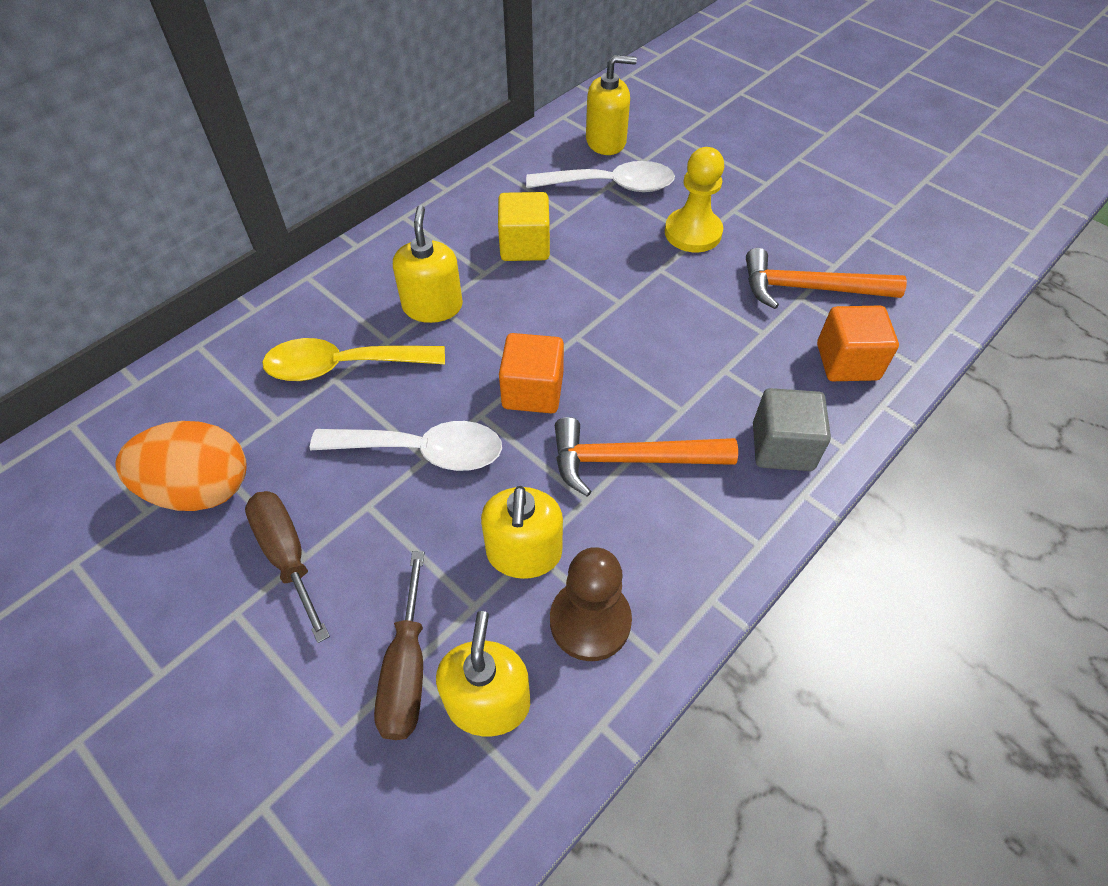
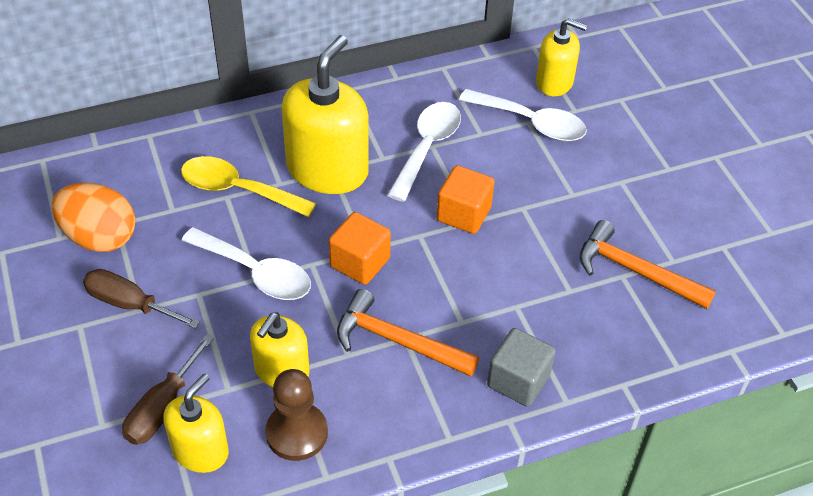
camera: 25 degrees right, 5 degrees down
brown screwdriver [245,491,330,643] -> brown screwdriver turned 60 degrees counterclockwise [83,269,200,328]
yellow soap dispenser [393,205,463,323] -> yellow soap dispenser [281,35,369,194], size x1.69
yellow cube [498,192,550,261] -> white spoon [387,102,461,202]
yellow pawn [665,147,724,252] -> none
orange cube [817,306,899,381] -> orange cube moved to [437,165,495,234]

